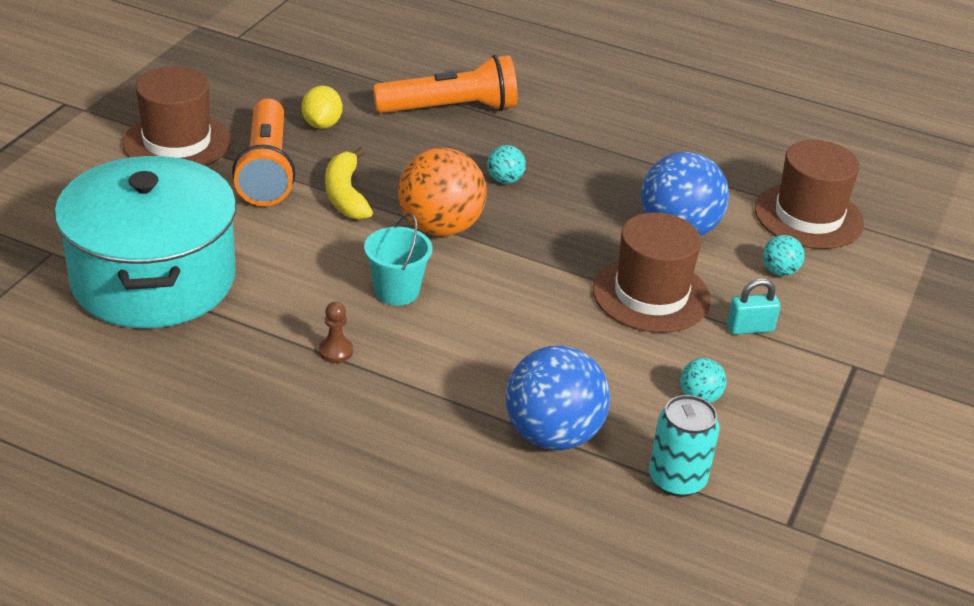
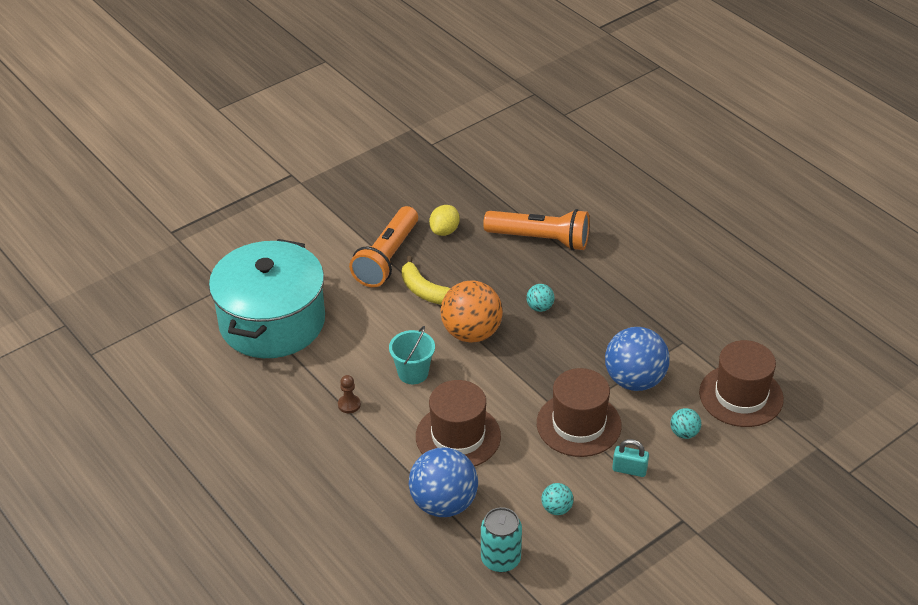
camera: 30 degrees right, 5 degrees up
brown hat [122,67,231,166] -> brown hat moved to [416,380,501,467]
yellow banana [325,147,373,220] -> yellow banana turned 60 degrees counterclockwise [402,256,451,305]

